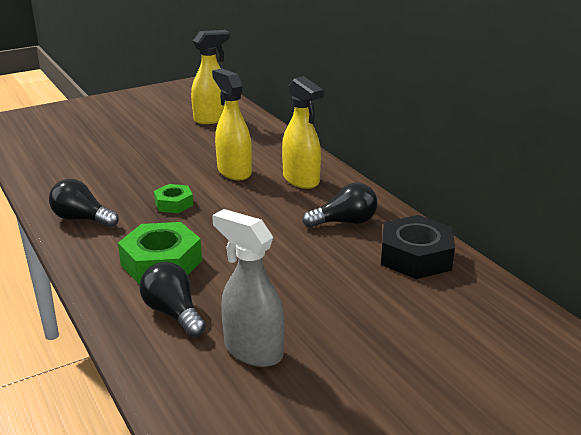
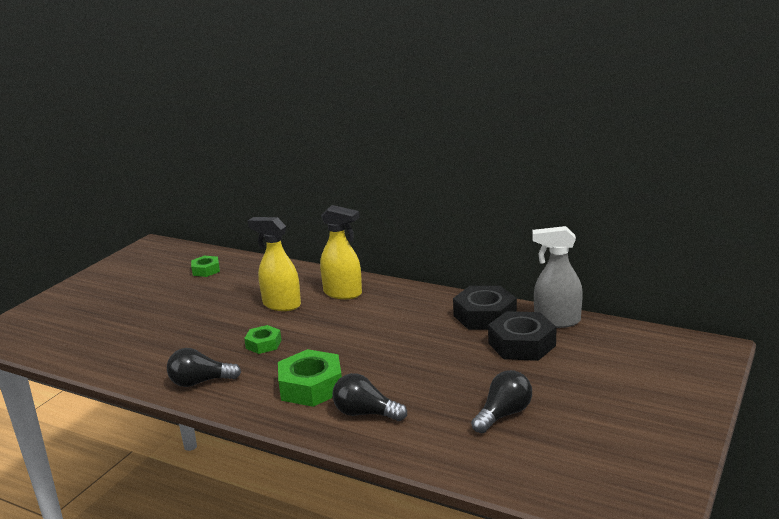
camera: 30 degrees left, 5 degrees down
yellow spray bottle [191,30,230,124] -> green nut [191,255,220,277]
grey spray bottle [212,209,284,367] -> grey spray bottle moved to [532,226,583,328]
black light bulb [302,183,377,228] -> black light bulb moved to [471,370,532,433]
none -> black nut [488,311,557,361]

